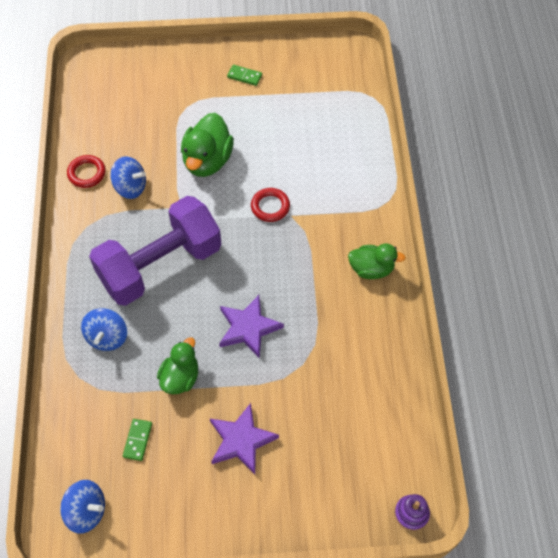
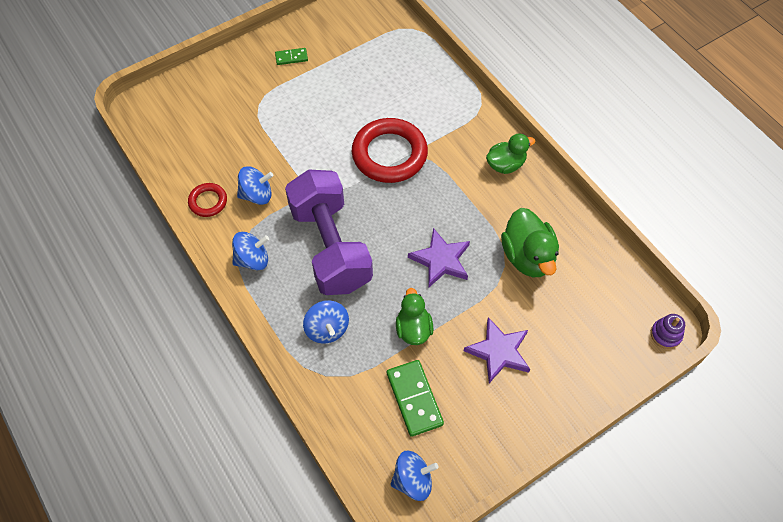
camera: 30 degrees left, 0 degrees up
purple dumbbell [89,196,221,306] -> purple dumbbell turned 45 degrees counterclockwise [285,169,373,295]
green domino [123,419,152,461] -> green domino [387,360,444,437], size x1.81
green duck [181,113,234,177] -> green duck moved to [501,208,559,277]
red ring [251,188,290,222] -> red ring [352,118,428,183], size x2.01
none -> blue spinning top [232,232,269,271]

